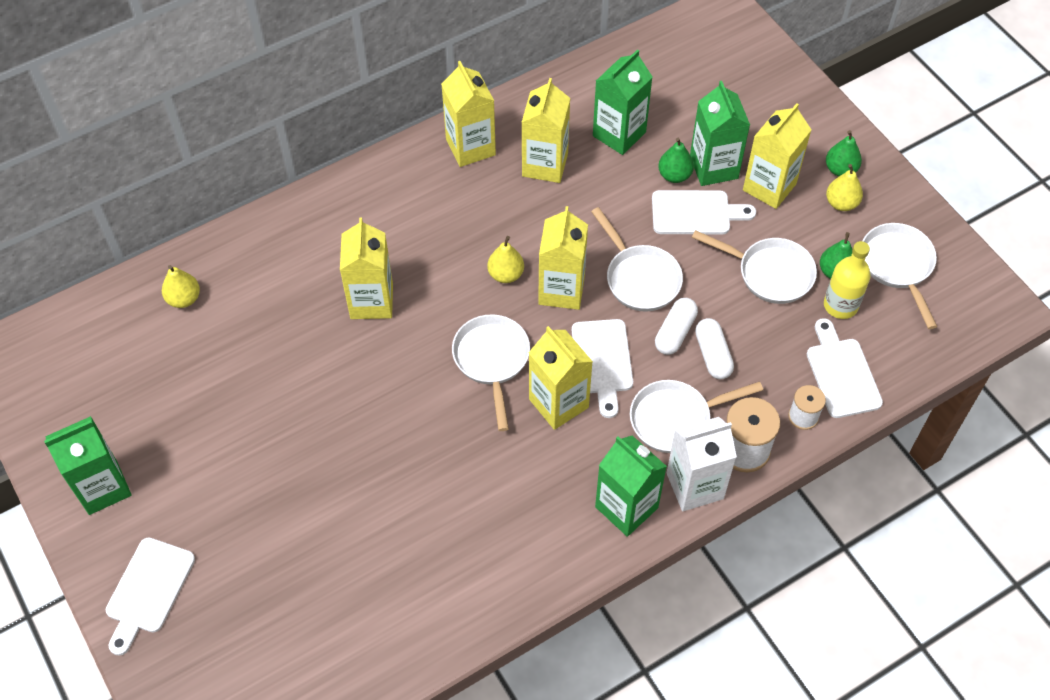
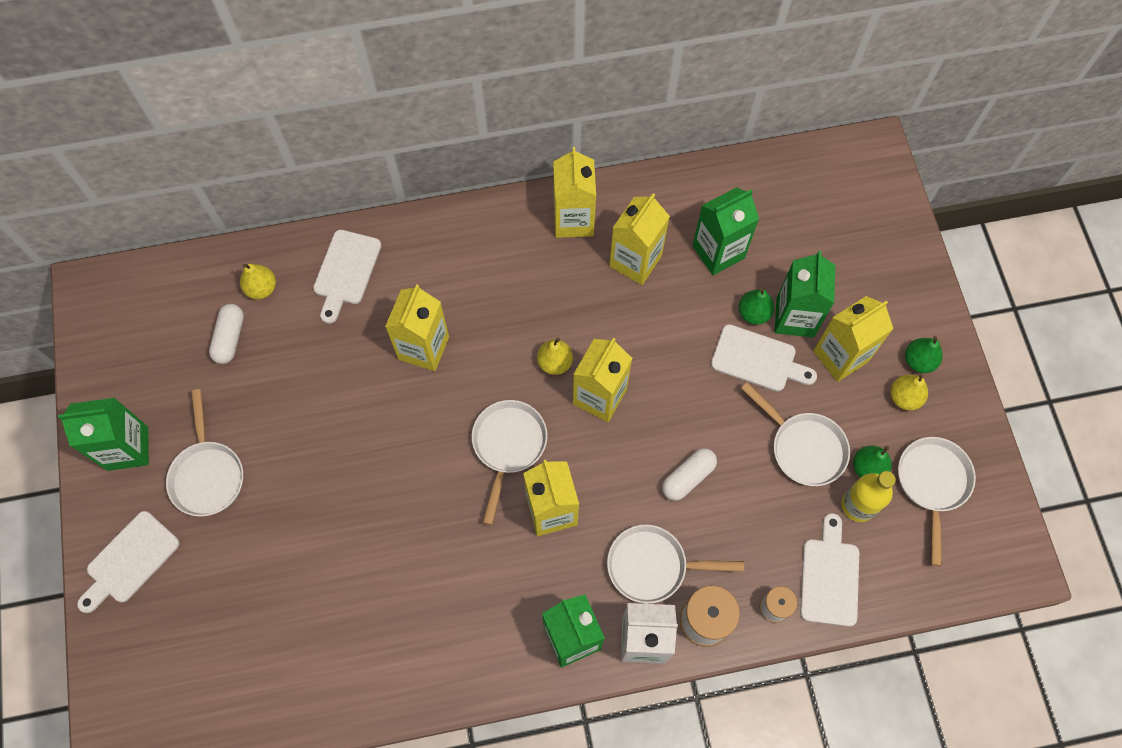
camera: 20 degrees right, 10 degrees up
white cutting board [572,319,633,418] -> white cutting board moved to [313,230,381,324]
white pan [591,207,683,312] -> white pan moved to [166,389,243,517]
white capsule [695,318,734,379] -> white capsule moved to [209,304,244,364]

